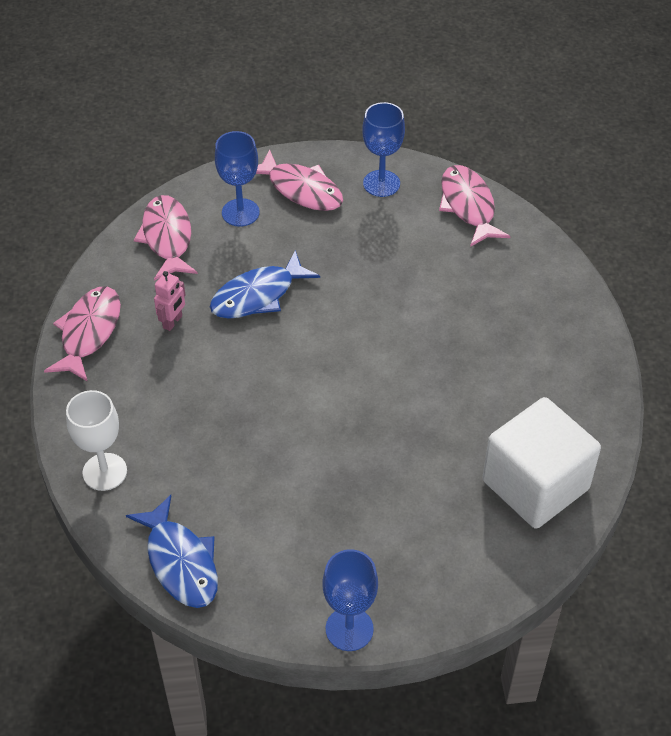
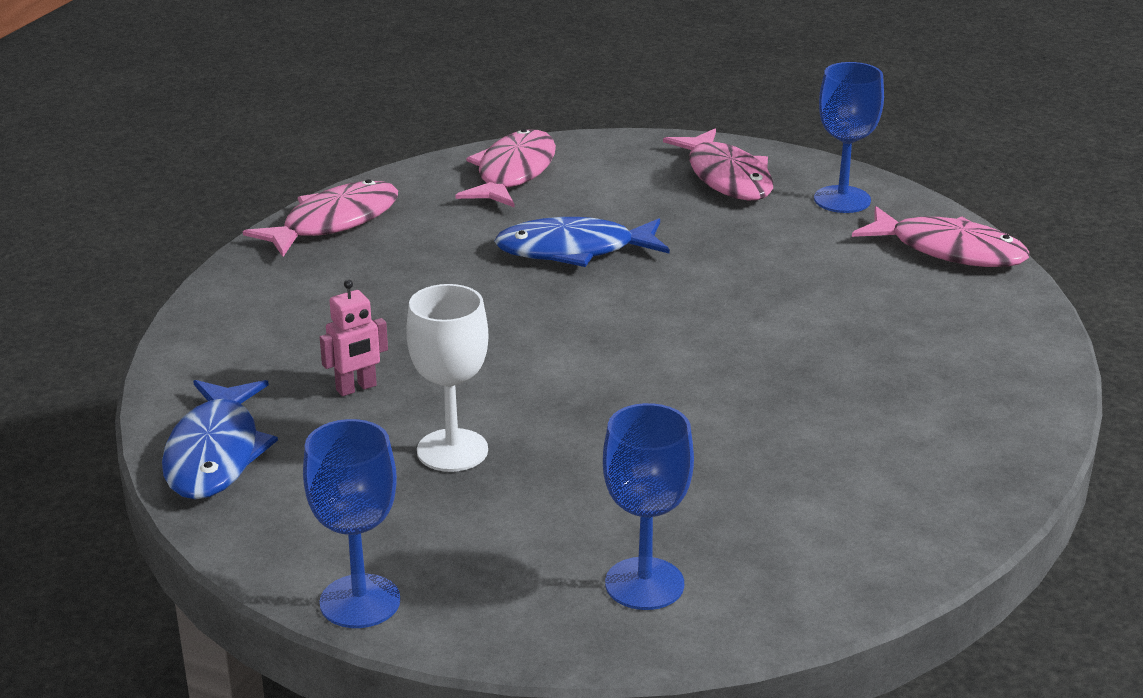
camera: 30 degrees right, 20 degrees down
white goblet [66,390,127,491] -> white goblet moved to [406,284,489,472]
pink robot [154,271,186,331] -> pink robot moved to [320,280,388,396]
blue goblet [215,131,260,227] -> blue goblet moved to [603,403,694,610]
pink fish [439,165,511,247] -> pink fish turned 105 degrees clockwise [852,206,1029,267]
white cube [482,397,601,529] -> none

